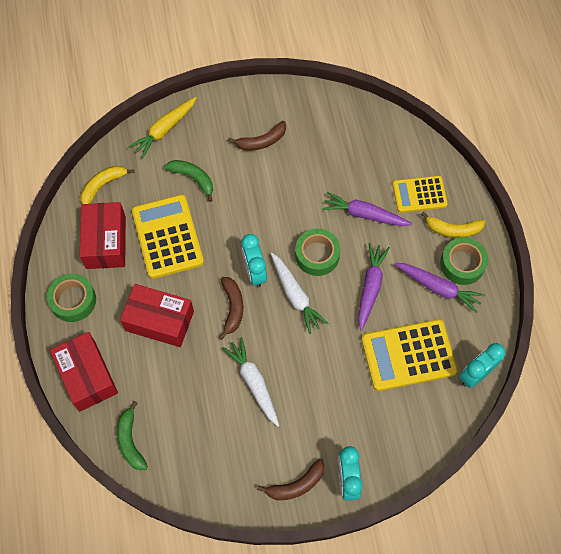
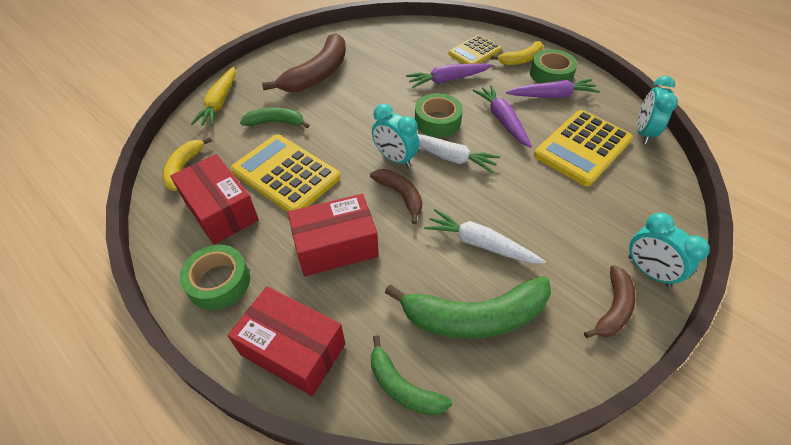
camera: 35 degrees left, 15 degrees down
brown banana [228,121,286,151] -> brown banana [262,33,346,92], size x1.76
none -> green banana [385,276,551,339]

